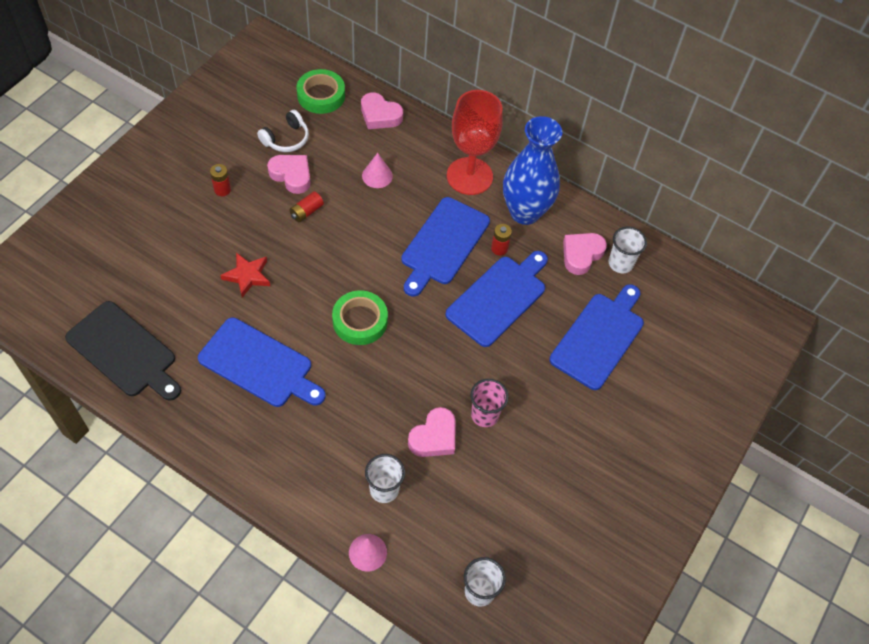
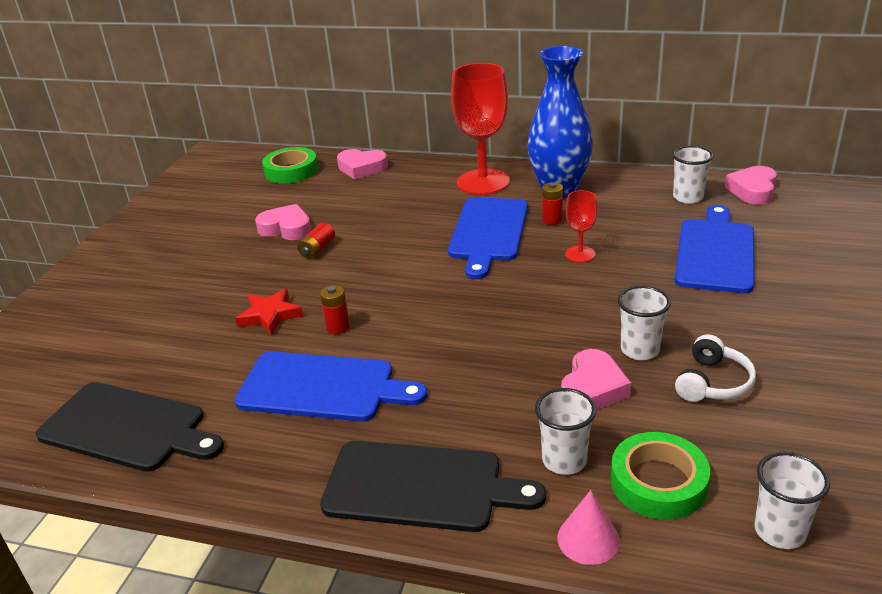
camera: 10 degrees left, 25 degrees down
red battery [210,164,231,196] -> red battery moved to [320,285,350,334]
white headphones [257,110,309,152] -> white headphones moved to [675,334,756,402]
green tape [332,290,388,345] -> green tape moved to [611,432,710,519]
pink cone [362,153,393,188] -> none
blue cutting board [445,251,548,347] -> red goblet [565,190,597,262]
pink cup [470,379,509,427] -> white cup [617,286,671,360]
pink heart [563,233,607,275] -> pink heart moved to [725,166,777,205]
none -> black cutting board [320,441,546,532]

